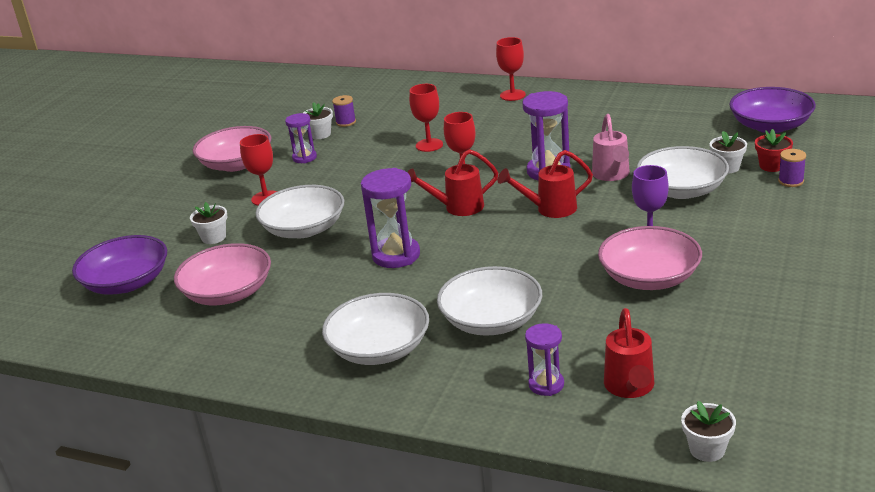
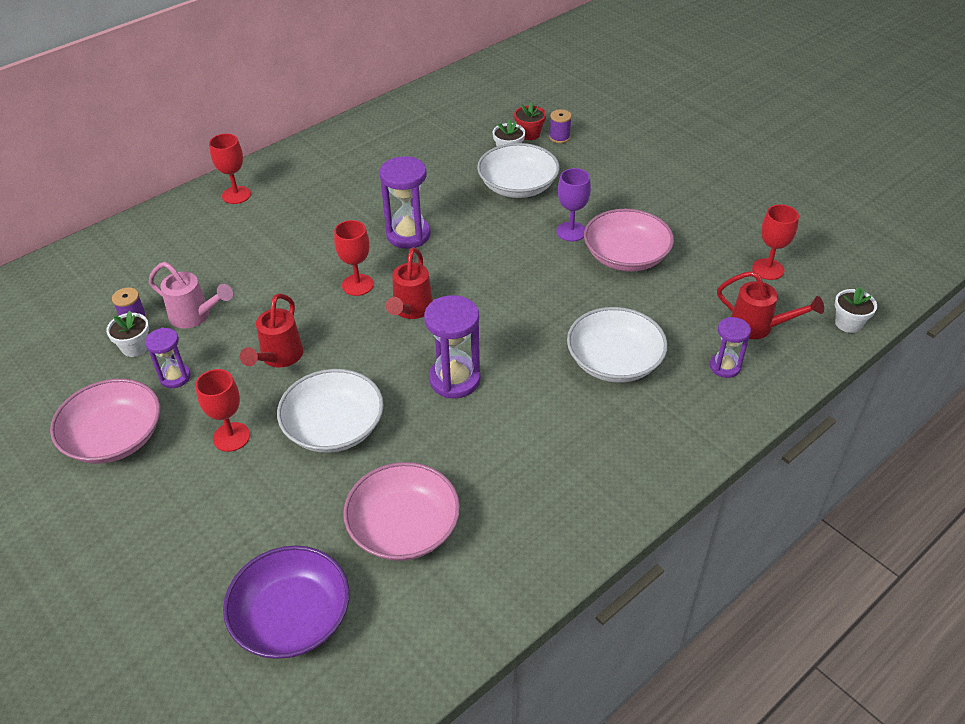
camera: 65 degrees left, 15 degrees up
white flower pot [190,202,227,244] -> none
white bowl [322,293,429,365] -> none
red goblet [409,84,443,152] -> red goblet moved to [752,204,799,280]
red watering can [498,150,593,218] -> red watering can moved to [240,294,303,368]
pink watering can [592,114,630,181] -> pink watering can moved to [149,262,233,328]
purple bowl [729,87,816,133] -> none

